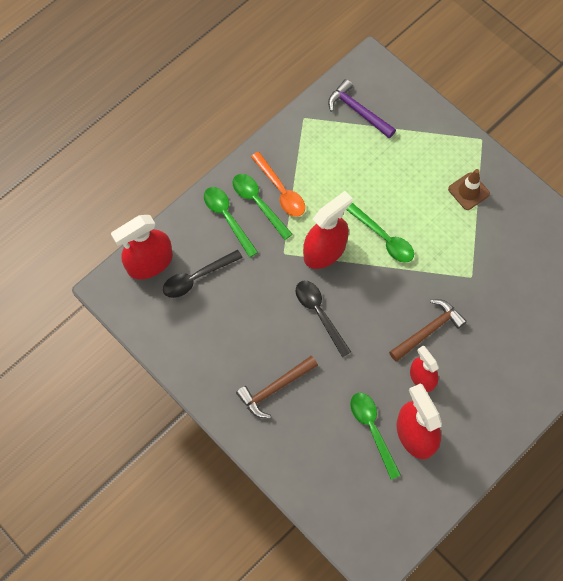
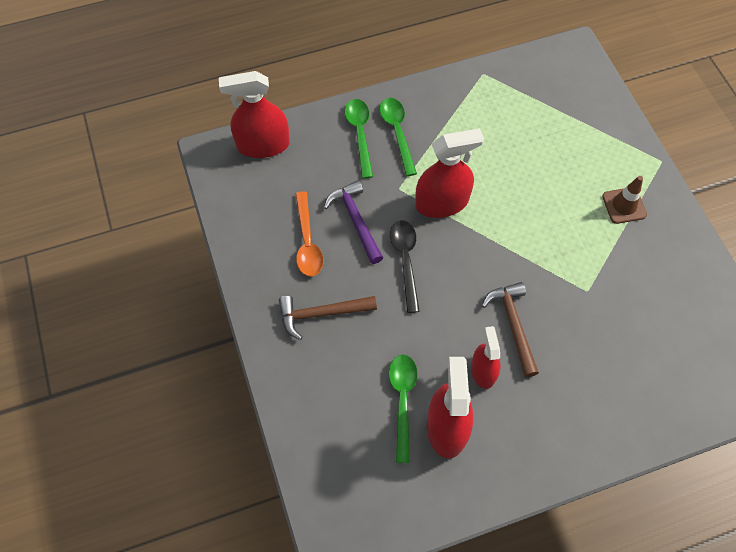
camera: 25 degrees right, 5 degrees down
black spoon [163,250,243,298] -> none
orange spoon [251,152,305,217] -> orange spoon moved to [296,191,323,276]
purple hammer [328,79,396,138] -> purple hammer moved to [324,180,383,264]
green spoon [346,203,414,263] -> none
brown hammer [389,299,467,362] -> brown hammer turned 90 degrees counterclockwise [482,282,539,377]

